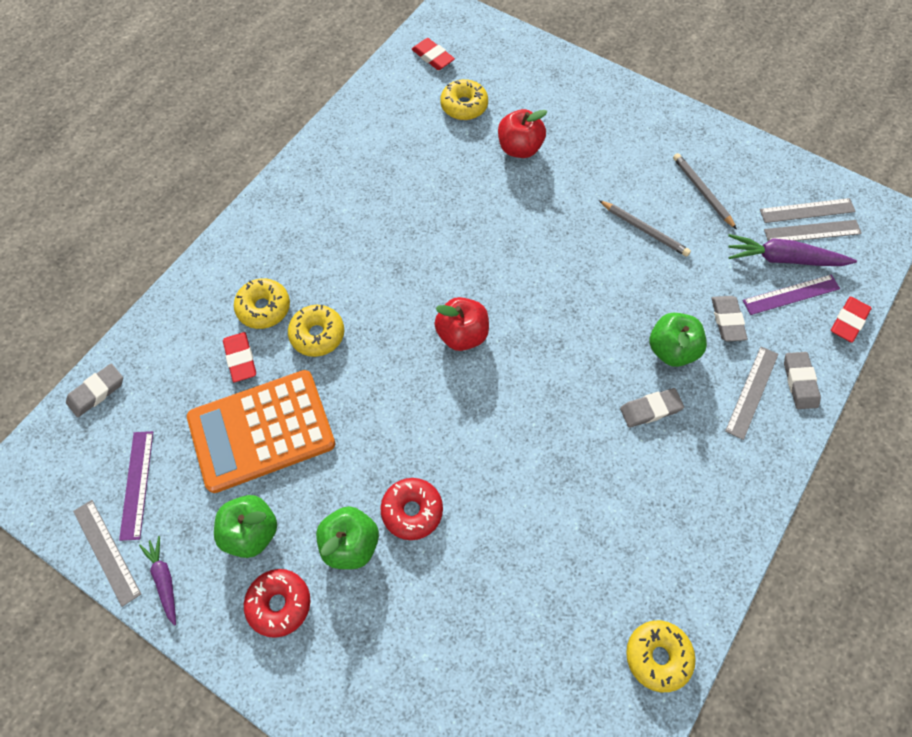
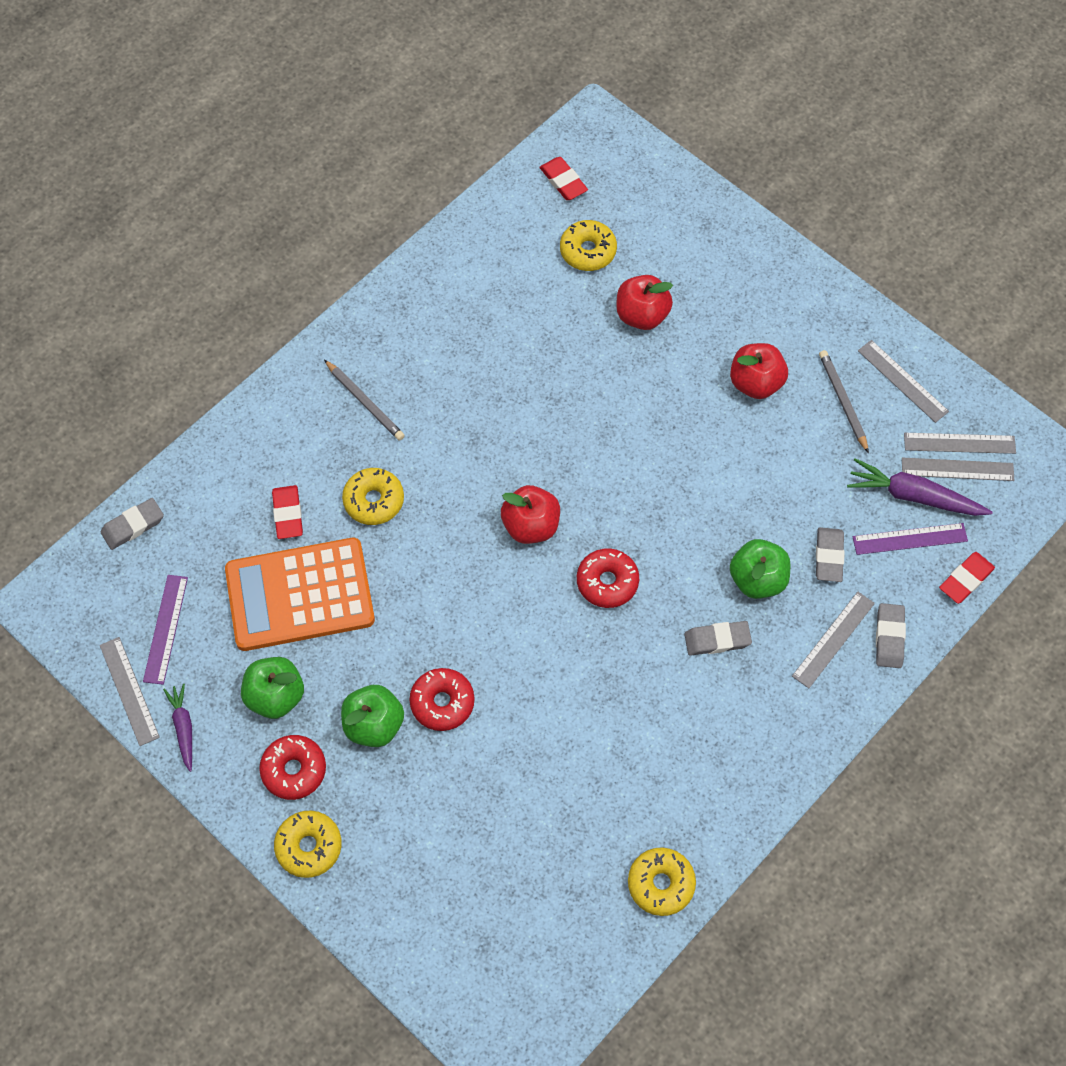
camera: 10 degrees right, 0 degrees up
yellow donut [234,278,290,329] -> yellow donut moved to [274,811,342,878]
grey pencil [599,200,691,257] -> grey pencil moved to [324,359,405,441]
none -> red donut [577,548,639,608]
none -> red apple [730,343,788,399]
none -> grey ruler [858,340,949,423]

